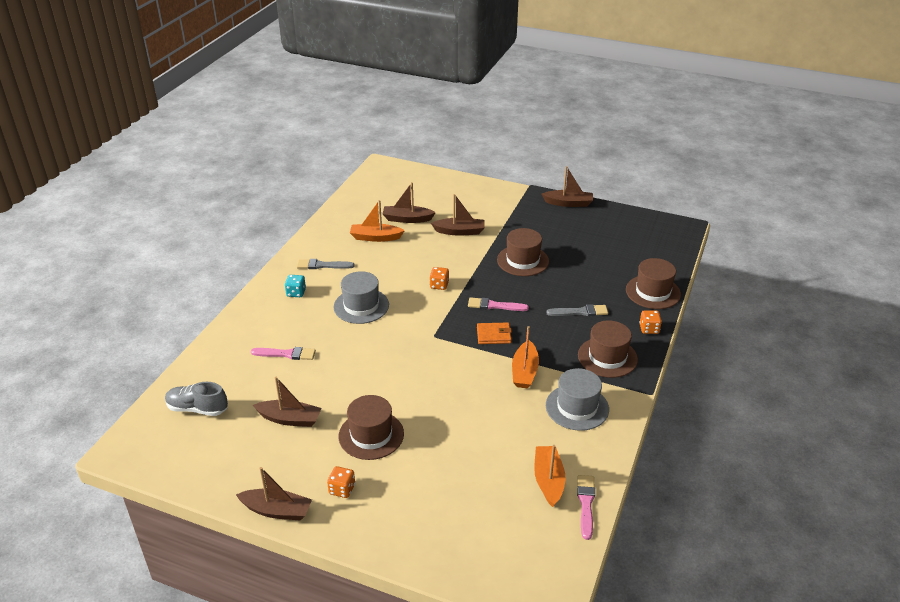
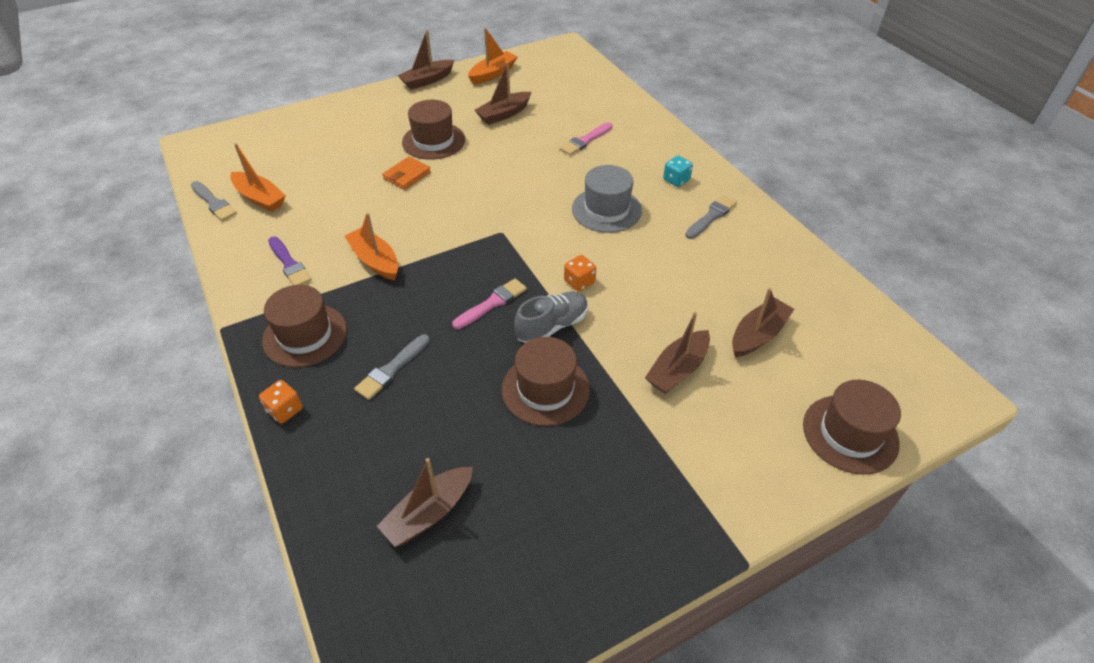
camera: 130 degrees right, 10 degrees up
grey shoe [165,382,228,416] -> grey shoe moved to [514,291,588,343]
orange dice [327,466,355,498] -> none
orange boat [350,200,405,242] -> orange boat moved to [468,28,518,84]
orange wallet [477,323,512,344] -> orange wallet moved to [382,157,431,190]
brown boat [542,166,593,207] -> brown boat moved to [377,458,473,547]
grey hat [546,368,609,431] -> purple brush [268,236,312,285]
pink brush [577,475,595,540] -> grey brush [191,181,237,221]
brown hat [626,258,681,309] -> brown hat moved to [803,380,901,475]

